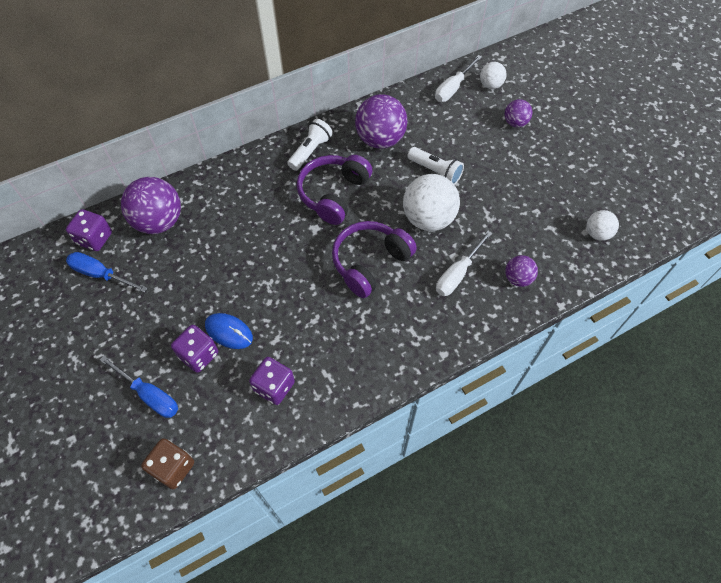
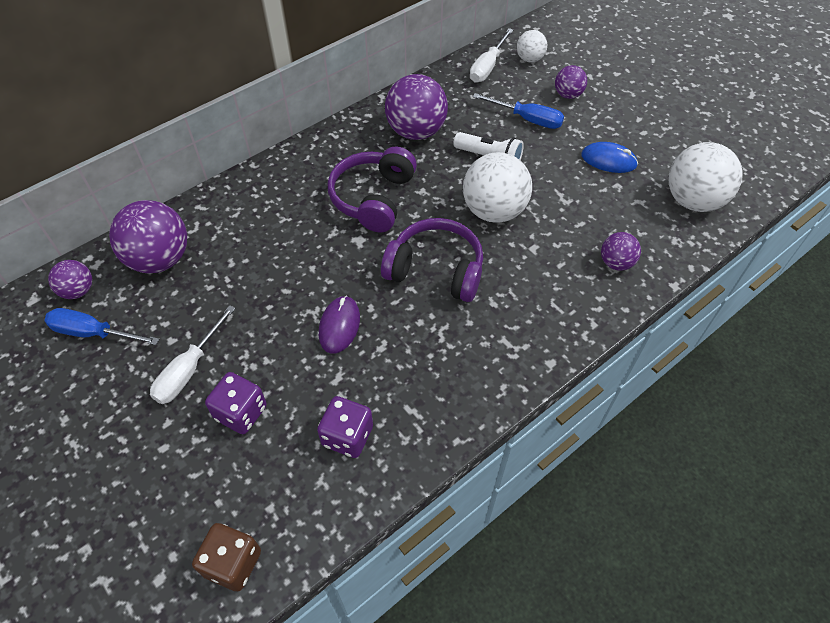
camera: 10 degrees left, 5 degrees down
purple dice [66,209,112,251] -> purple ball [48,260,92,299]
blue screwdriver [100,356,178,418] -> blue screwdriver moved to [473,93,564,129]
blue mouse [205,313,253,349] -> blue mouse moved to [581,142,638,173]
white flashlight [287,119,333,171] -> none
purple headphones [332,221,417,298] -> purple headphones turned 75 degrees clockwise [381,218,483,302]
white screwdriver [436,231,492,296] -> white screwdriver moved to [150,305,236,404]
white ball [587,210,619,241] -> white ball [669,142,743,212], size x1.87
none -> purple mouse [319,296,360,354]

